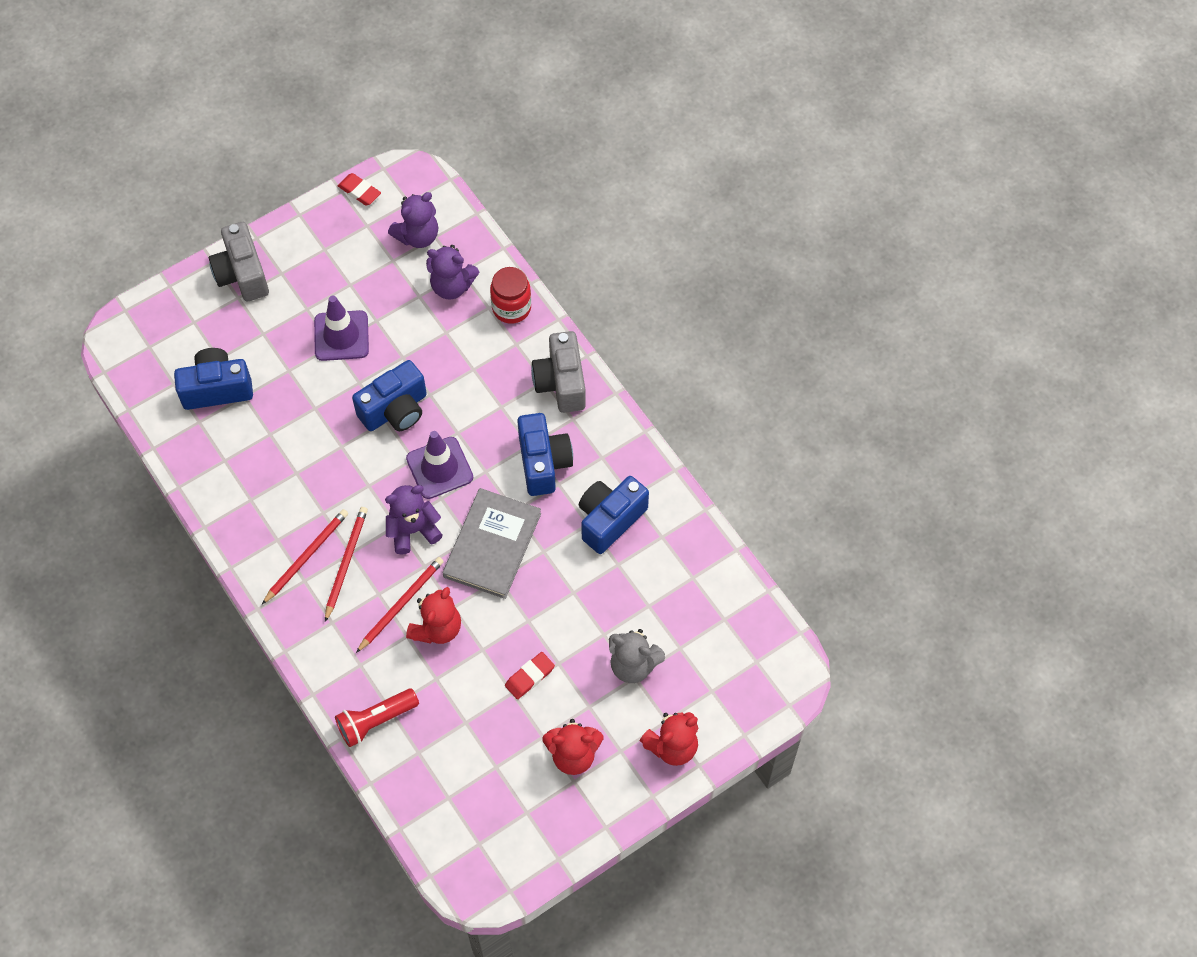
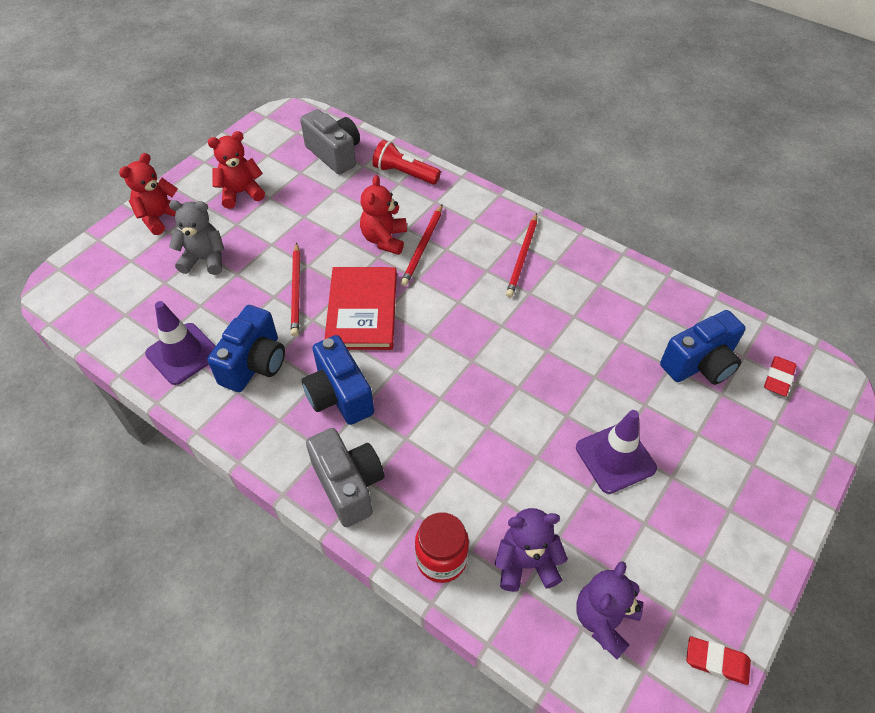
camera: 160 degrees right, 10 degrees down
grey camera [209,222,269,301] -> grey camera moved to [300,109,360,175]
red pencil [325,507,368,622] -> red pencil moved to [291,243,300,336]
red flashlight [335,688,419,747] -> red flashlight turned 105 degrees counterclockwise [372,140,441,184]
blue camera [352,360,427,431] -> none
purple teddy bear [385,485,443,555] -> none
purple traffic cone [406,431,473,499] -> purple traffic cone moved to [145,301,216,385]
grey book [443,488,541,599] -> red book [324,267,397,350]
red eraser [505,652,555,699] -> red eraser moved to [764,356,797,396]

